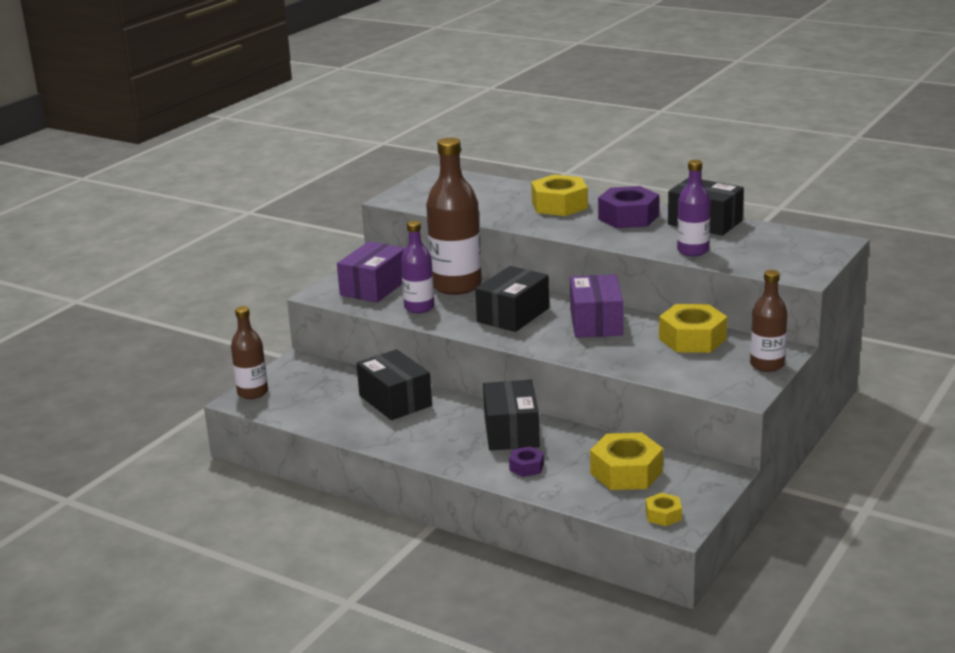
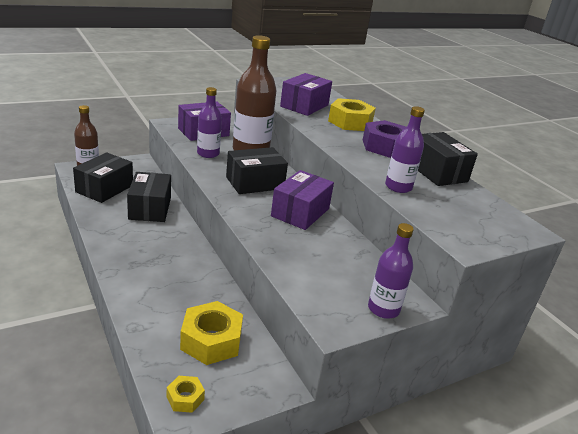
camera: 25 degrees right, 5 degrees up
black box [483,380,540,451] -> black box moved to [73,152,133,203]
purple nut [509,446,544,477] -> none
yellow nut [659,304,727,353] -> none
brown bottle [750,270,787,372] -> purple bottle [368,223,414,319]
none -> purple box [280,73,332,116]

